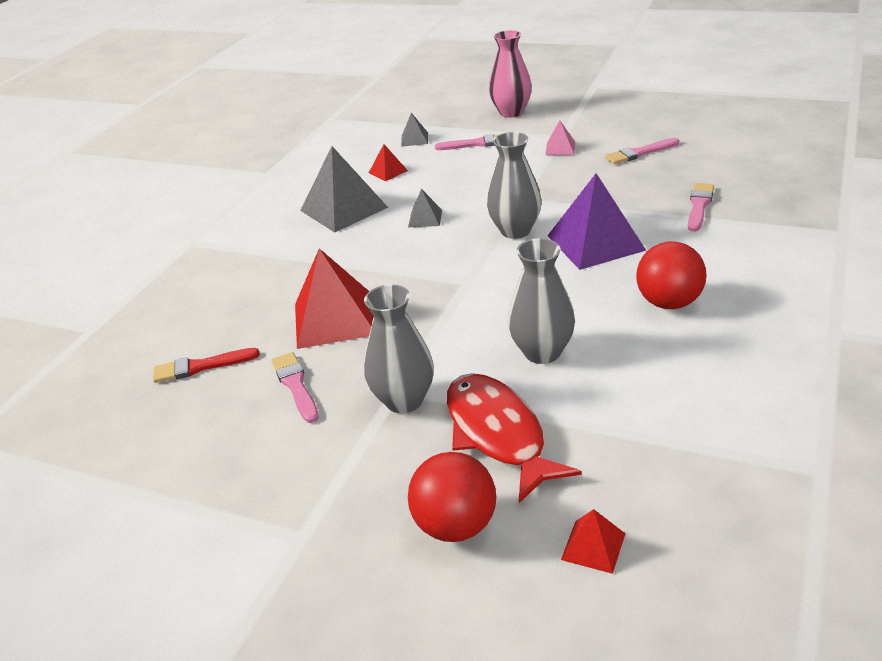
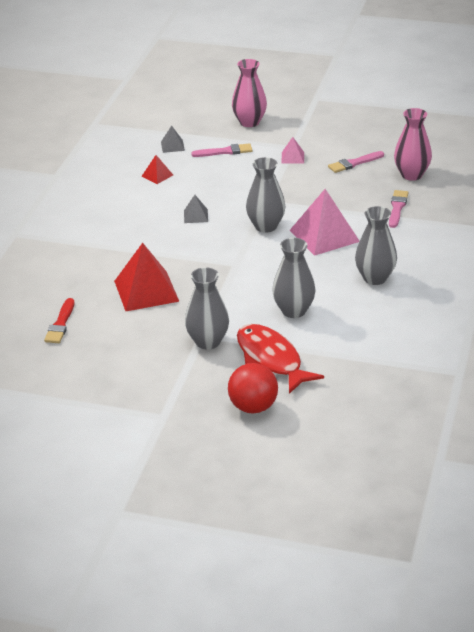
camera: 10 degrees left, 0 degrees up
red brush [153,348,260,383] -> red brush turned 60 degrees counterclockwise [44,298,74,343]
pink brush [271,352,319,423] -> none
grey pyramid [300,146,388,232] -> none
purple pyramid [547,173,647,270] -> pink pyramid [290,189,359,256]
red pyramid [561,509,625,574] -> none
red ball [636,242,707,309] -> grey vase [355,206,397,285]
none -> pink vase [394,108,432,181]

